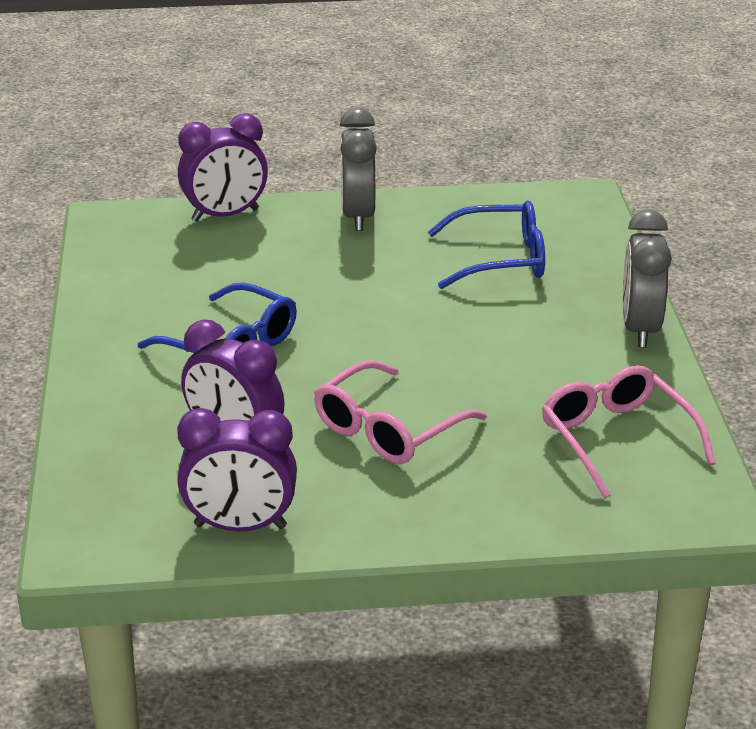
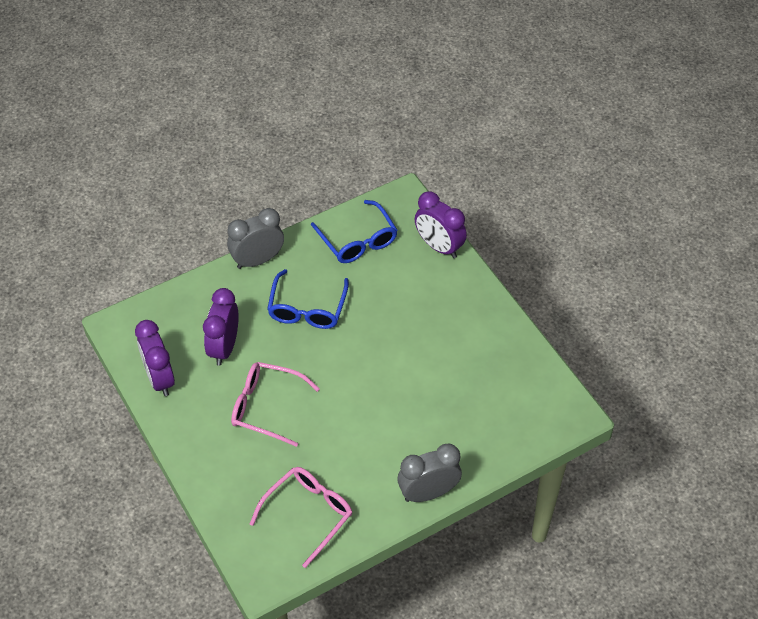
camera: 65 degrees right, 20 degrees up
grey clock [340,107,377,231] -> grey clock moved to [227,208,284,269]
blue glasses [428,200,545,289] -> blue glasses moved to [311,200,397,263]

